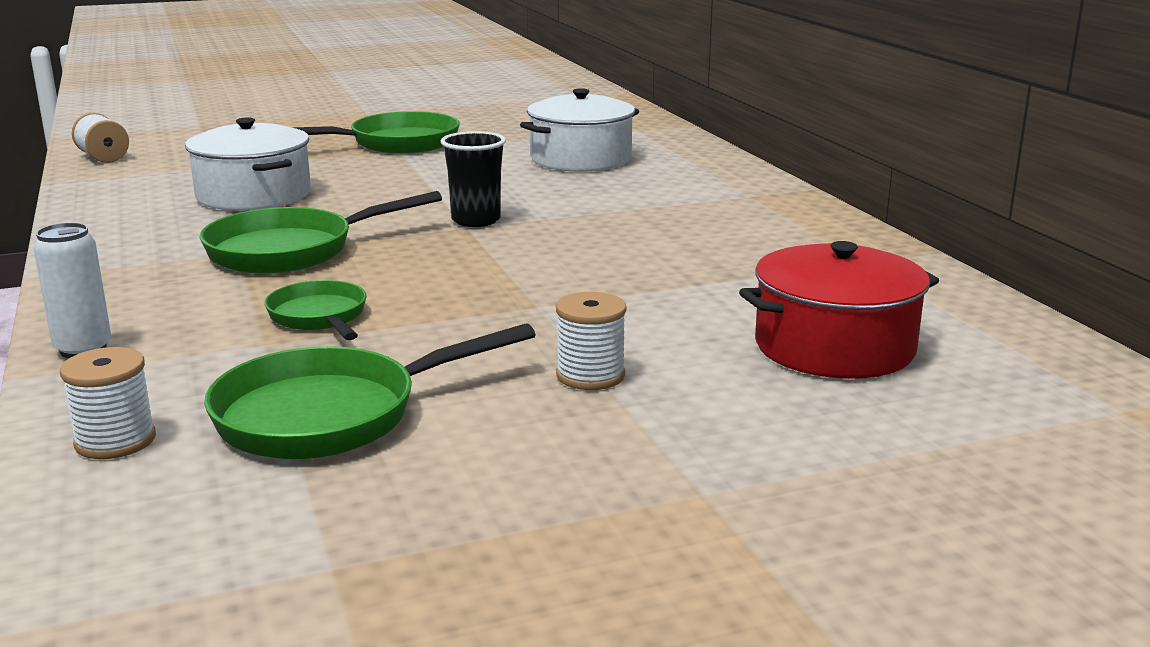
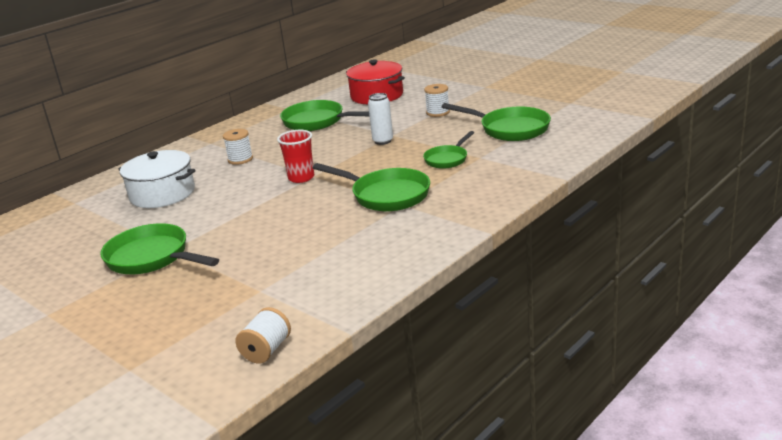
camera: 115 degrees left, 5 degrees up
white can [34,223,111,358] -> white can moved to [368,93,393,145]
white spool [60,347,156,459] -> white spool moved to [223,129,253,165]
white pot [185,118,311,211] -> none
black cup [441,131,506,227] -> red cup [277,130,314,183]
none -> green pan [280,100,369,131]

